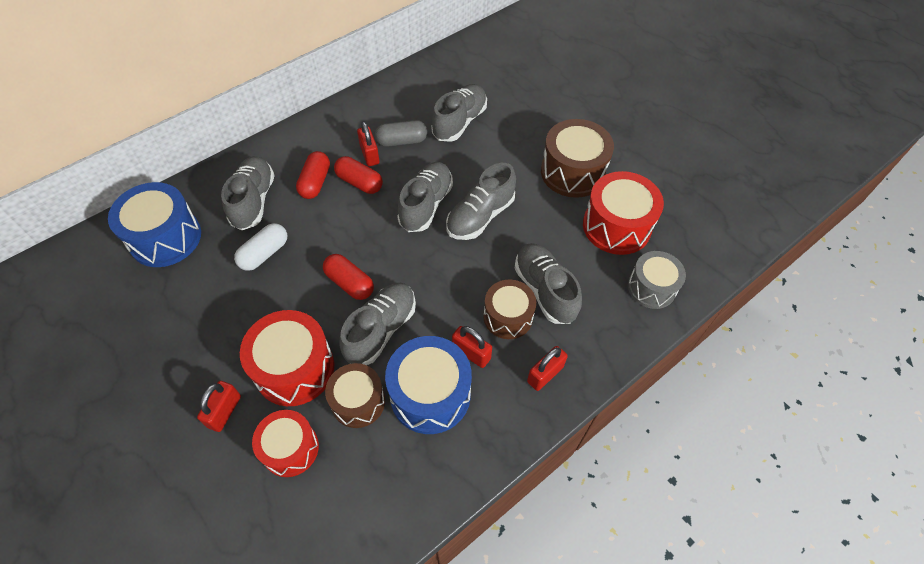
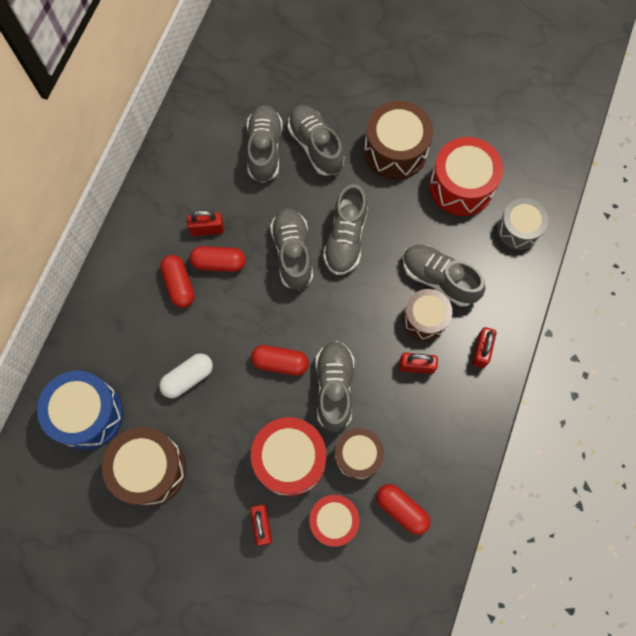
camera: 30 degrees left, 15 degrees up
grey shoe [221,156,275,230] -> grey shoe moved to [288,105,344,176]
white capsule [234,223,287,271] -> white capsule turned 45 degrees clockwise [159,353,213,398]
red padlock [357,121,380,166] -> red padlock turned 45 degrees counterclockwise [187,210,224,236]
grey capsule [375,120,427,147] -> none
blue drum [385,336,472,434] -> none
none -> brown drum [102,427,186,506]
none -> red capsule [376,484,431,535]

